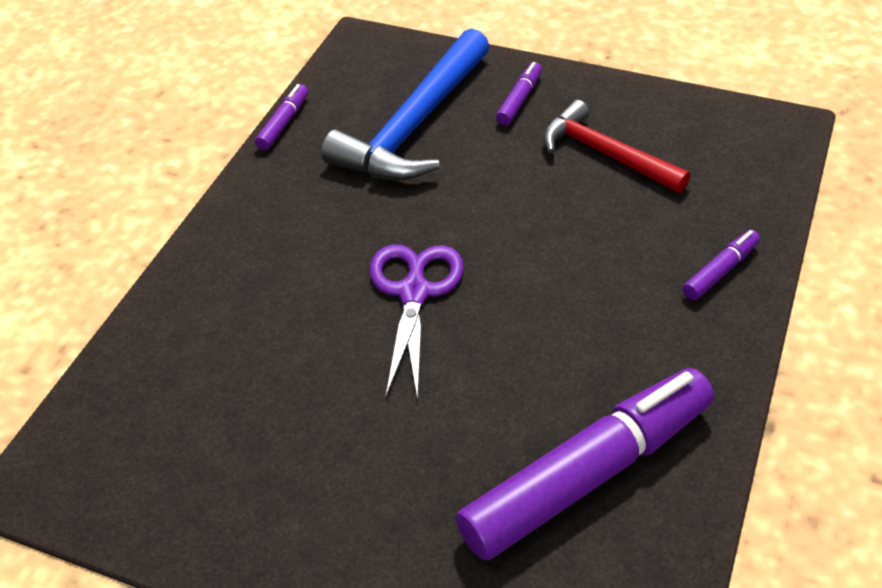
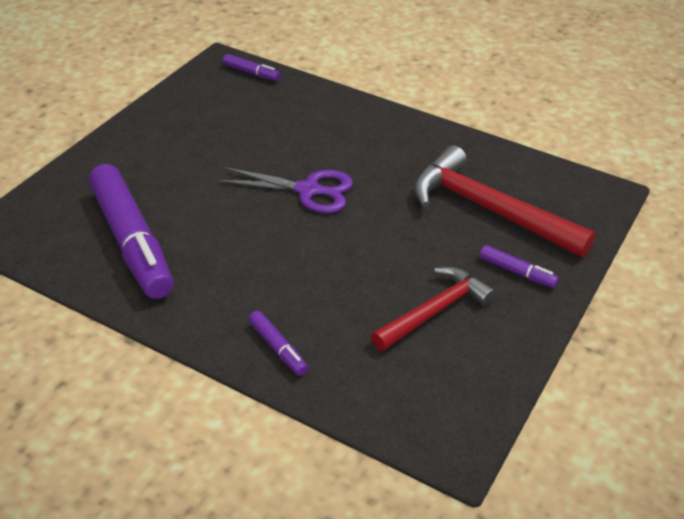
camera: 95 degrees right, 5 degrees down
purple marker [255,84,308,150] -> purple marker moved to [223,54,280,81]
blue hammer [321,28,490,181] -> red hammer [414,145,596,257]

